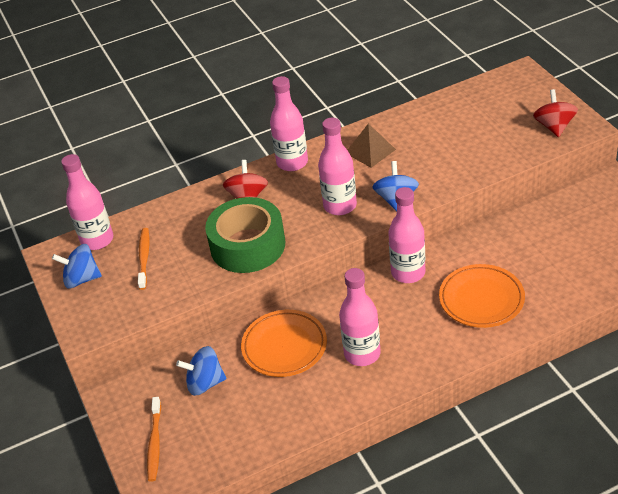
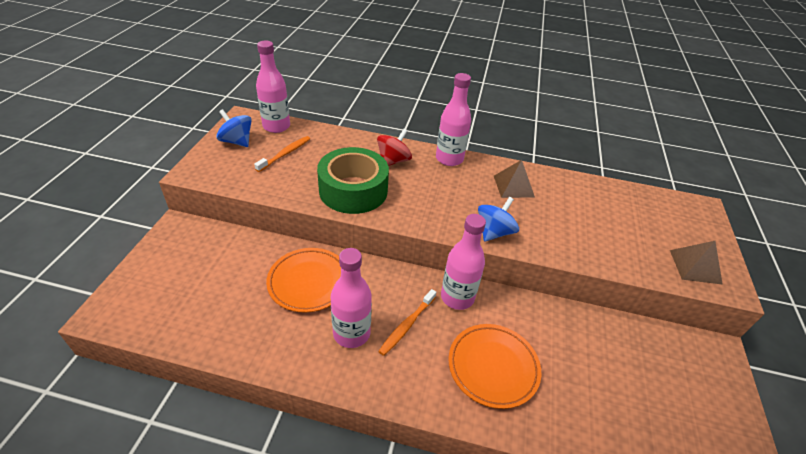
camera: 30 degrees right, 0 degrees up
orange toothbrush [147,397,161,482] -> orange toothbrush moved to [378,289,436,356]
blue spinning top [176,346,226,396] -> none
pink bottle [318,118,357,215] -> none
red spinning top [533,89,578,137] -> brown pyramid [670,241,723,285]

